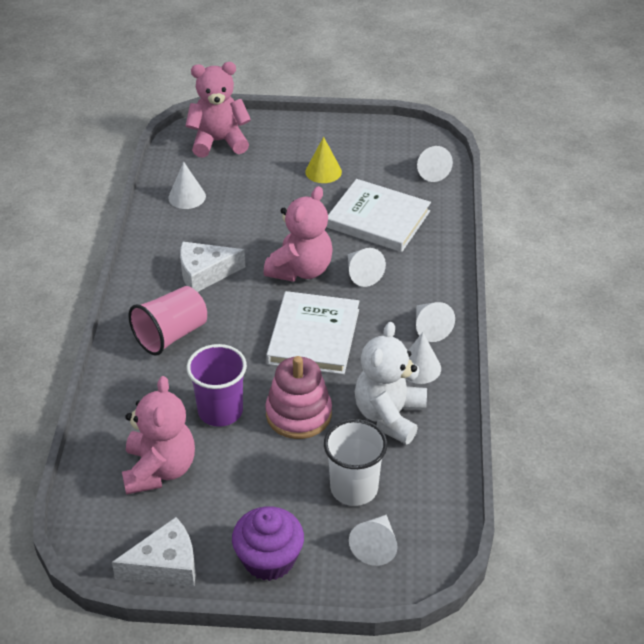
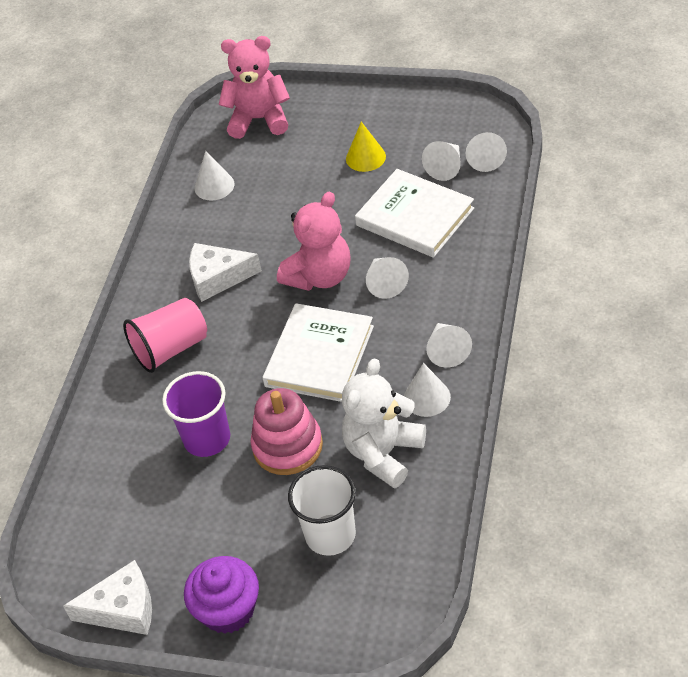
camera: 15 degrees right, 5 degrees up
pink teddy bear [122,376,195,494] -> none
white cone [349,515,398,566] -> white cone moved to [422,141,461,181]

